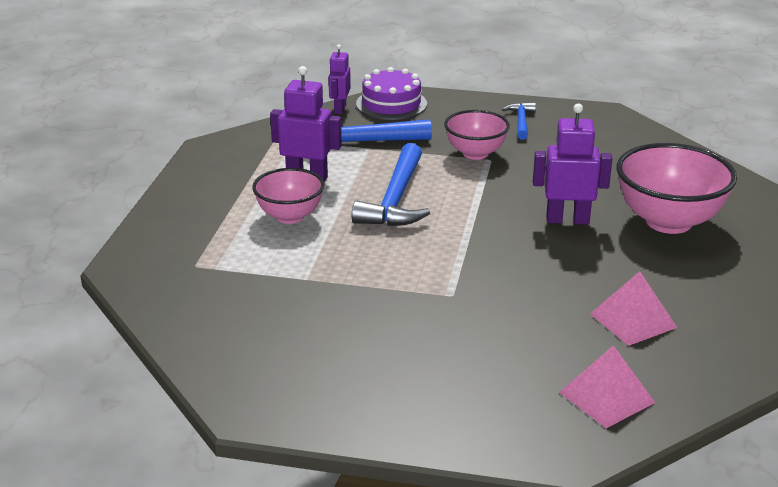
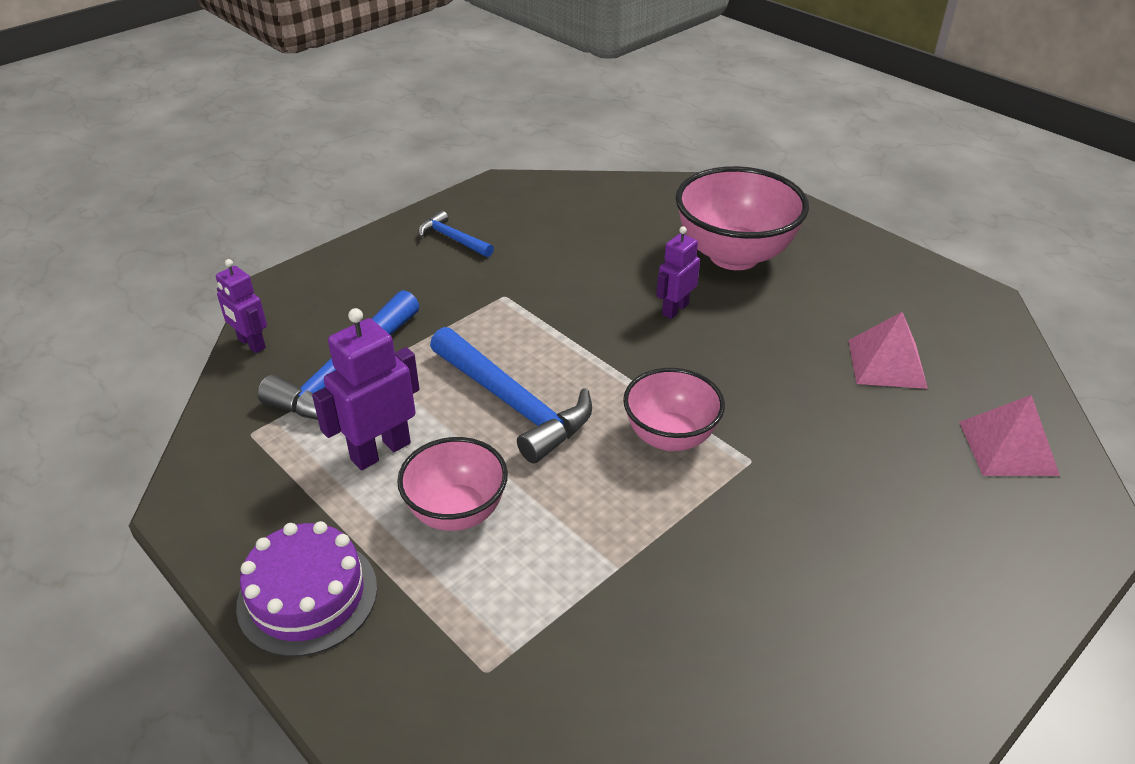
camera: 55 degrees left, 10 degrees up
purple cake [356,67,427,120] -> purple cake moved to [236,521,377,657]
pink bowl [444,110,510,160] -> pink bowl moved to [623,368,725,451]
purple robot [533,104,612,225] -> purple robot [656,226,700,319], size x0.64

